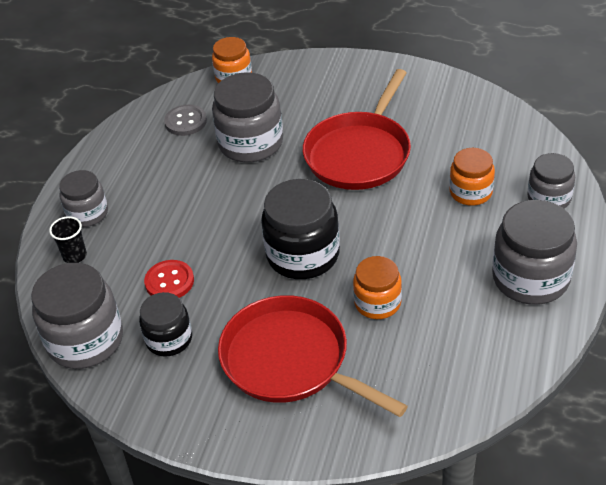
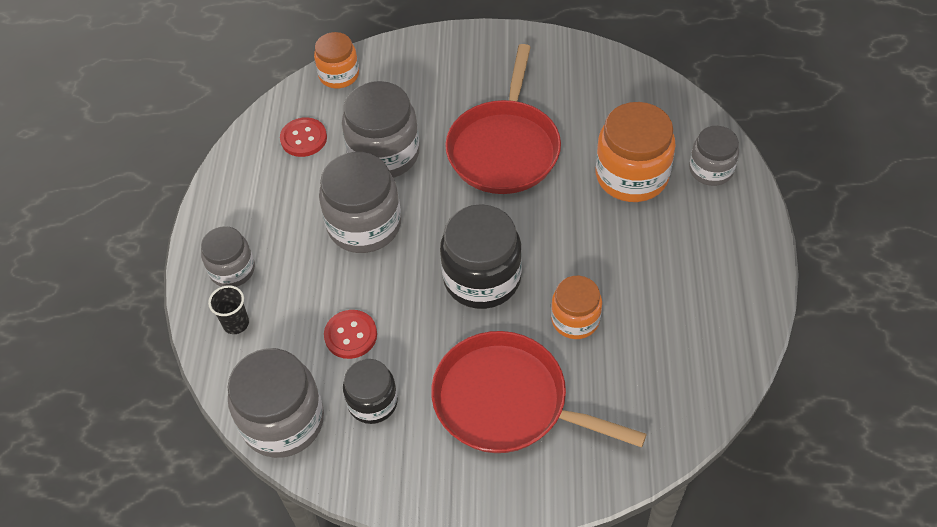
camera: 15 degrees left, 10 degrees up
grey button [164,105,207,136] -> red button [280,117,327,157]
orange jar [449,148,495,206] -> orange jar [596,102,675,202], size x1.65
grey jar [492,200,577,305] -> grey jar moved to [319,152,401,253]

